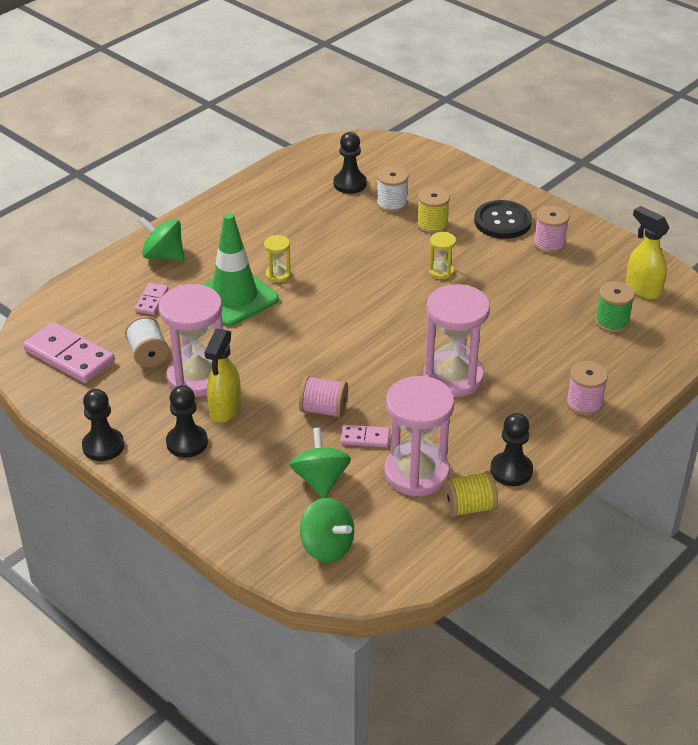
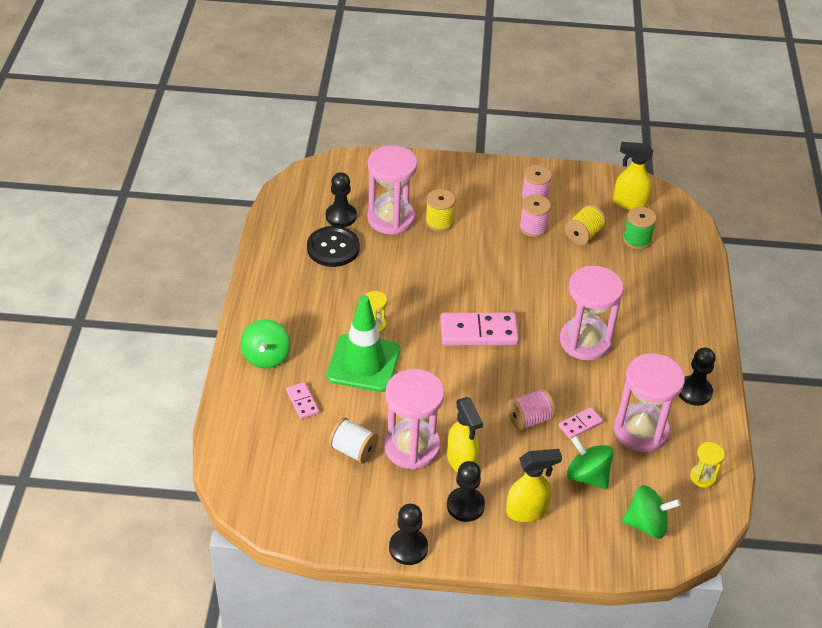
camera: 40 degrees left, 5 degrees up
pink domino [23,322,115,383] -> pink domino moved to [440,313,519,345]
green spinning top [139,217,184,261] -> green spinning top turned 75 degrees counterclockwise [240,319,290,369]
white spool [377,166,408,213] -> pink hourglass [367,145,417,235]
yellow hourglass [429,232,456,279] -> yellow hourglass moved to [690,442,725,488]
yellow spool [443,471,498,517] -> yellow spool moved to [565,205,606,245]
black button [474,200,532,239] -> black button moved to [307,226,360,267]
pink spool [566,361,608,416] -> pink spool moved to [519,195,551,237]
none -> yellow spray bottle [506,449,562,522]

